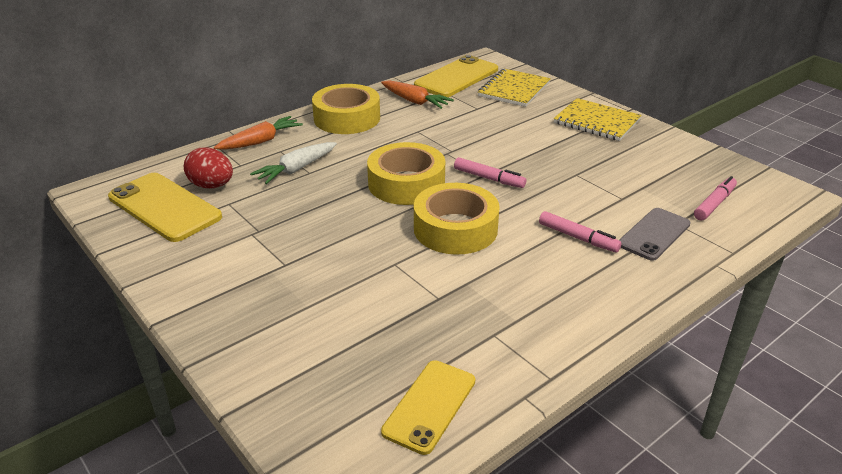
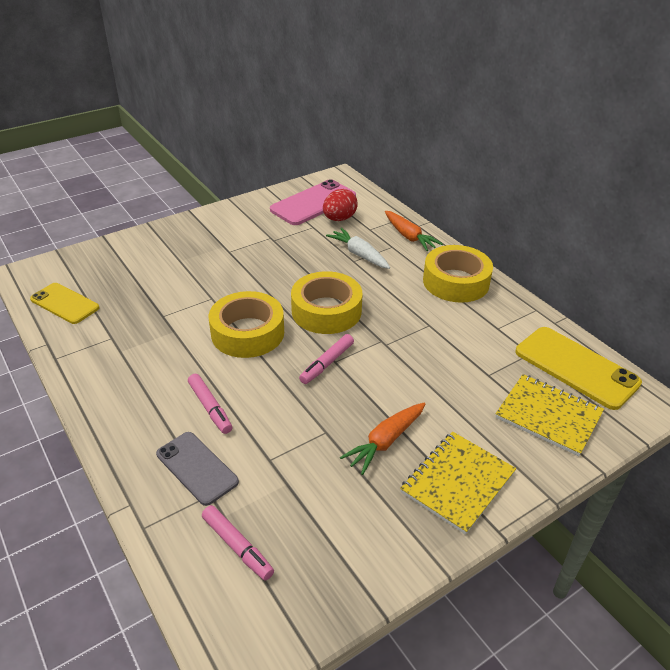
camera: 95 degrees right, 5 degrees up
yellow phone [108,173,222,242] -> pink phone [270,179,356,225]
orange carrot [381,80,454,109] -> orange carrot moved to [340,403,425,475]
pink marker [539,211,622,252] -> pink marker turned 75 degrees counterclockwise [188,374,232,434]

